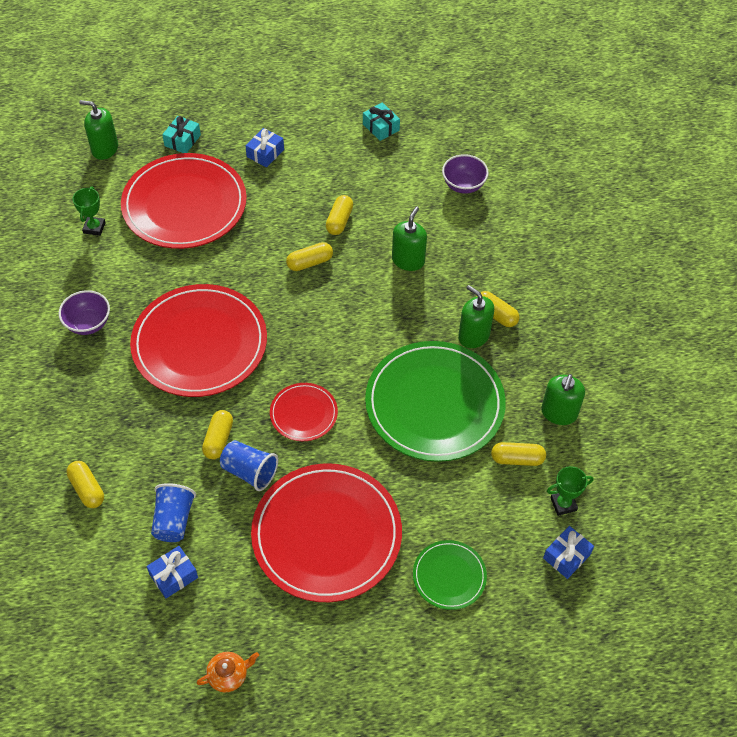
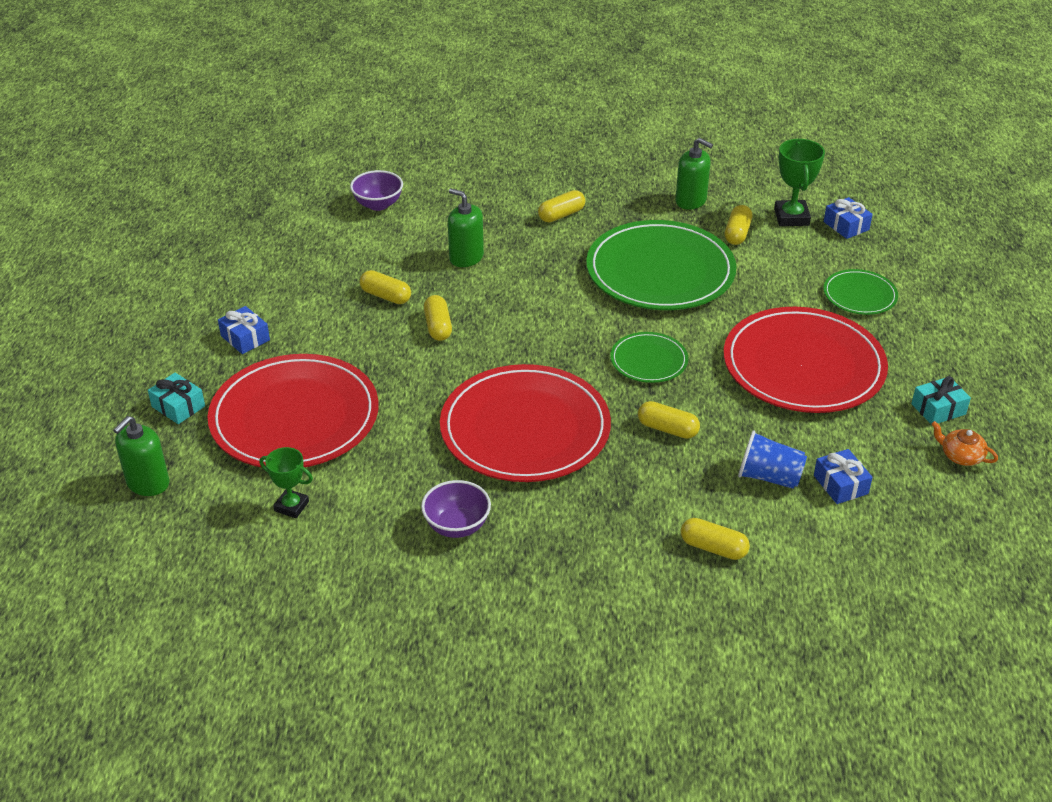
camera: 75 degrees left, 15 degrees down
yellow capsule [66,461,104,508] -> yellow capsule turned 45 degrees clockwise [681,518,750,560]
orange teapot [197,652,259,692] -> orange teapot turned 45 degrees counterclockwise [931,421,998,466]
blue cup [220,440,278,491] -> none
red plate [270,383,338,441] -> green plate [610,332,688,383]
turquoise gift [363,102,400,141] -> turquoise gift moved to [911,376,971,425]
green soap dispenser [458,285,494,348] -> none
green trophy [547,466,594,516] -> green trophy [774,139,825,226], size x1.52

